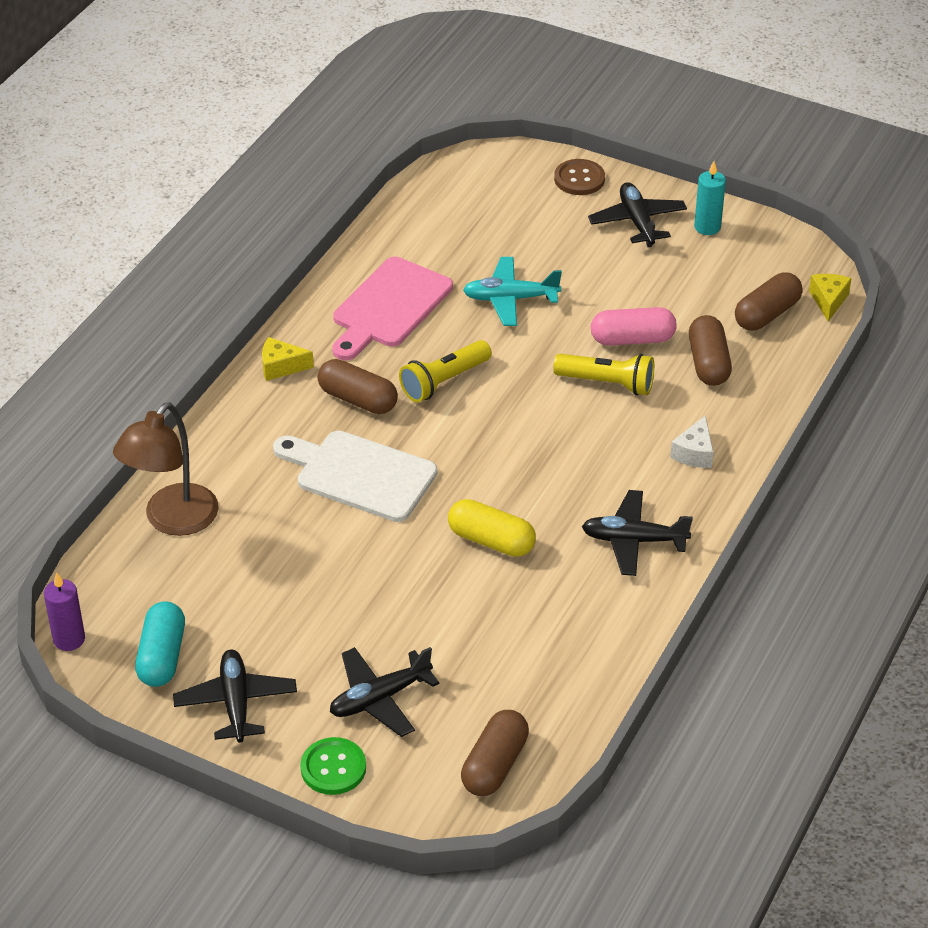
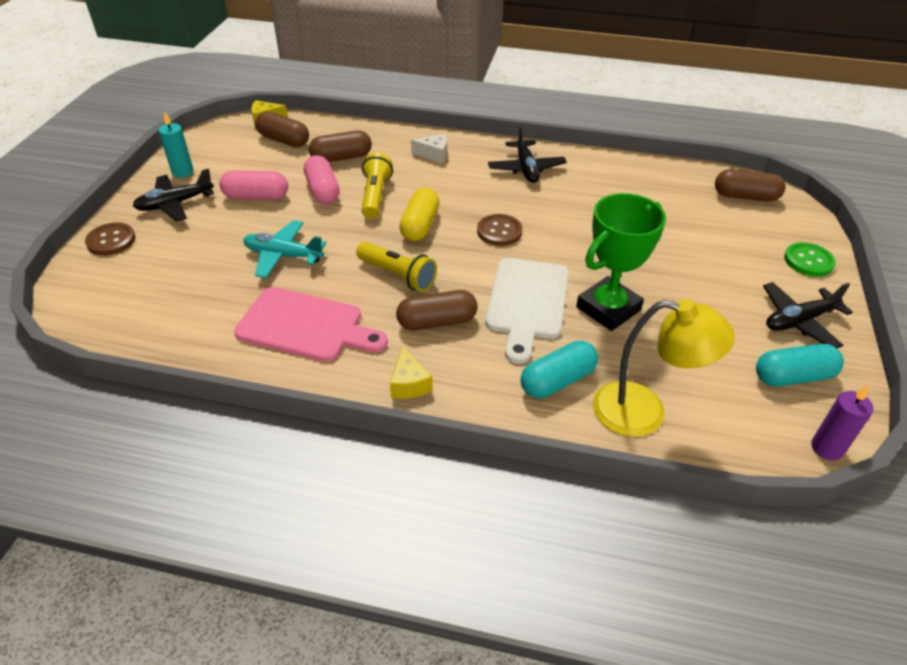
camera: 105 degrees left, 0 degrees up
brown lamp [113,403,219,536] -> yellow lamp [593,299,735,437]
brown capsule [318,359,398,414] -> brown capsule turned 60 degrees clockwise [396,290,478,330]
black plane [330,647,439,737] -> none
yellow capsule [448,499,536,557] -> yellow capsule moved to [399,188,440,241]
turquoise plane [463,257,562,326] -> turquoise plane turned 120 degrees clockwise [243,220,327,278]
none -> pink capsule [219,170,288,200]
none -> brown button [477,214,523,246]
none -> turquoise capsule [520,341,598,398]
none -> green trophy [576,193,666,331]

